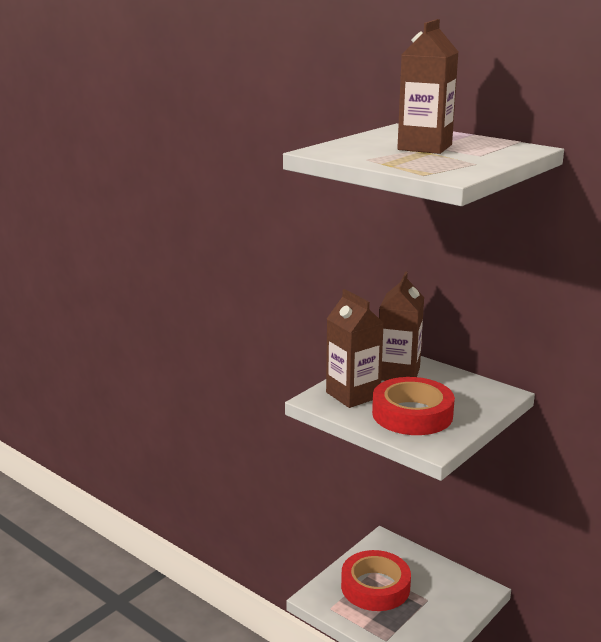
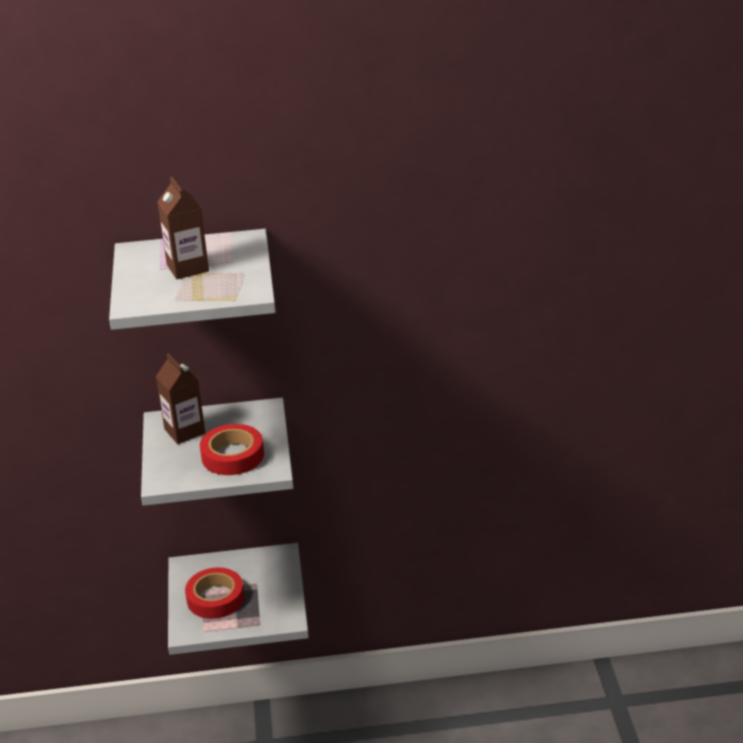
camera: 45 degrees left, 10 degrees up
brown carton [326,289,384,408] -> none

